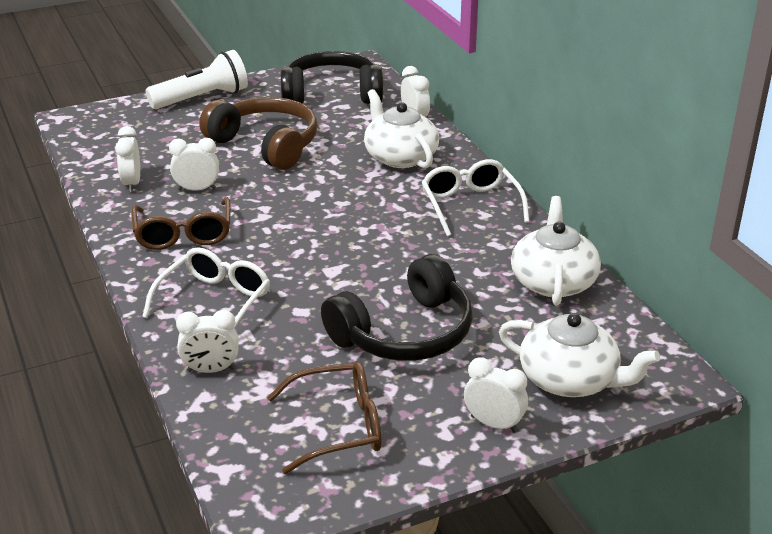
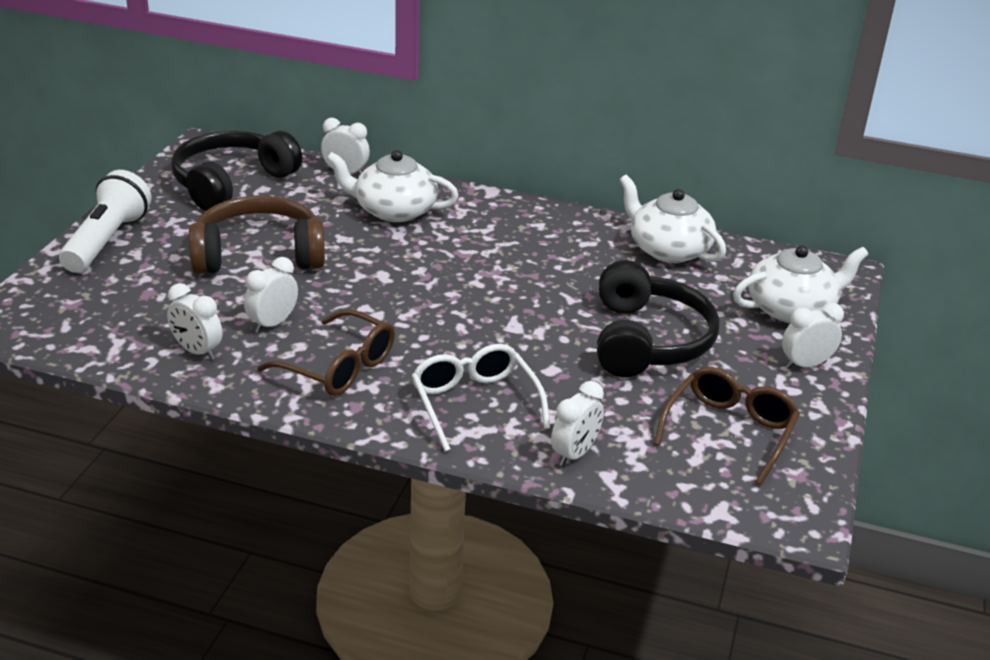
camera: 50 degrees left, 0 degrees up
white glasses [421,159,529,236] -> none

